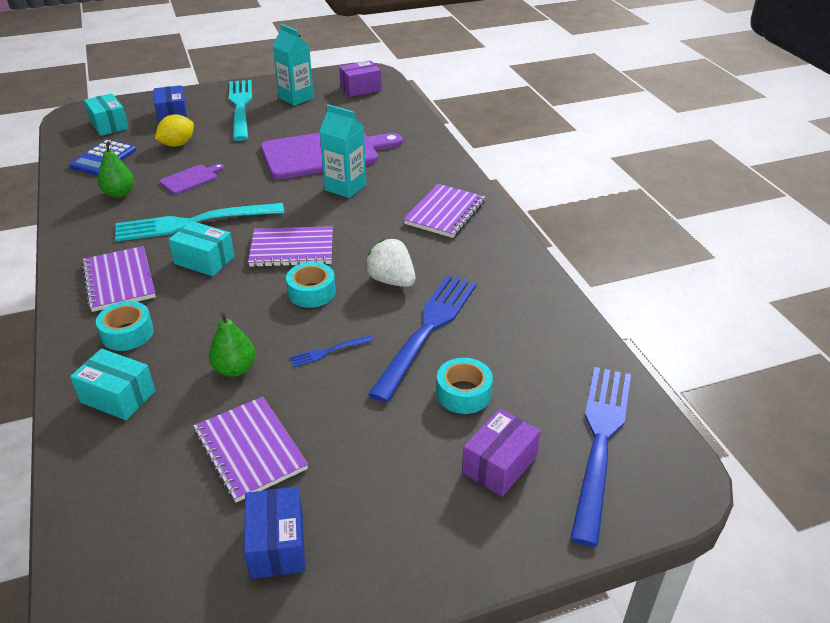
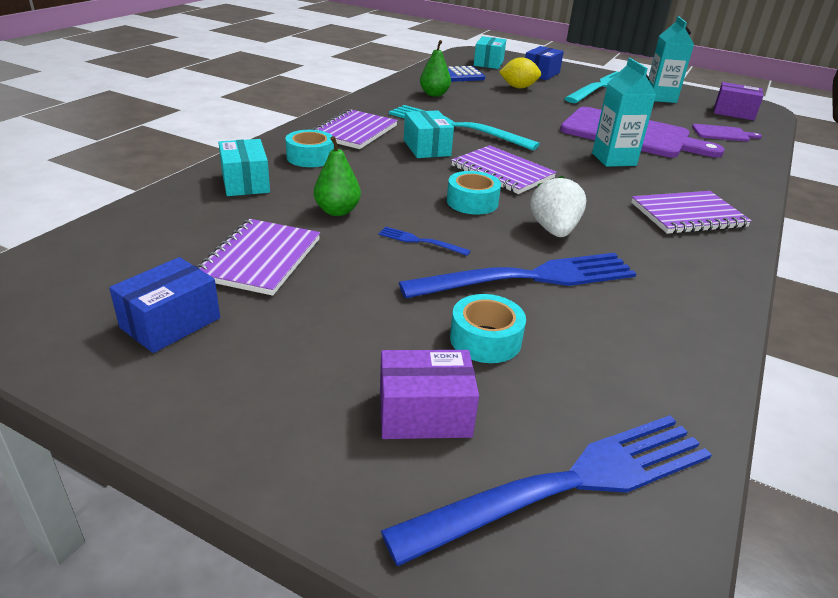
camera: 45 degrees right, 5 degrees down
purple cutting board [159,164,224,194] -> purple cutting board moved to [692,124,762,142]

